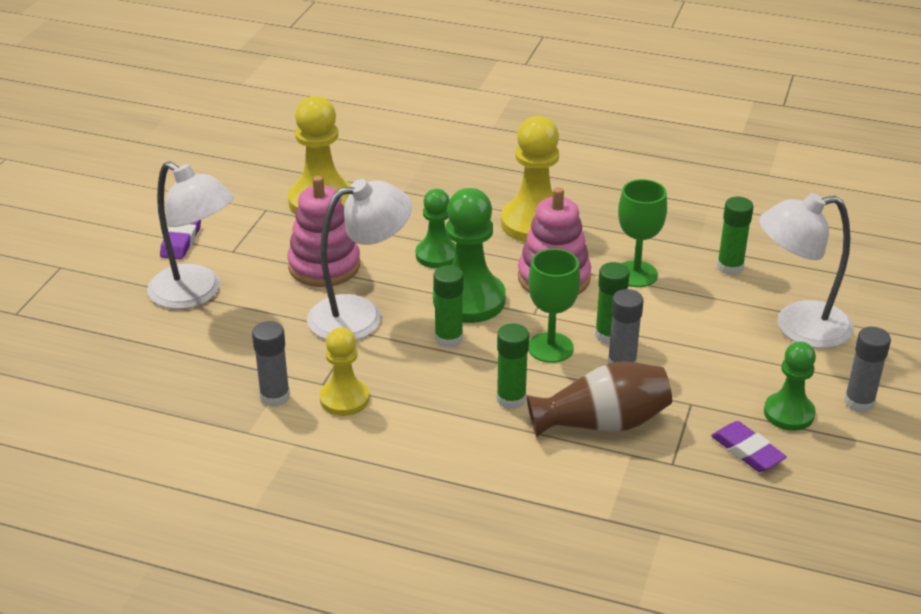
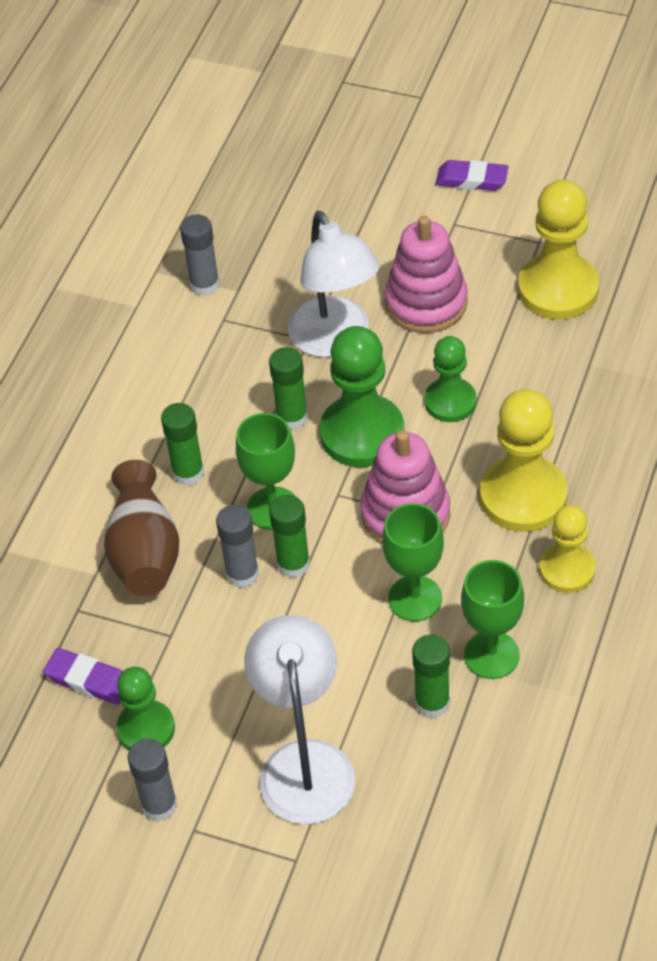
camera: 95 degrees right, 15 degrees up
white lamp [147,161,234,309] -> none
yellow pawn [320,328,369,416] -> yellow pawn moved to [540,505,596,593]
purple eraser [711,421,787,472] -> purple eraser turned 60 degrees clockwise [43,648,123,705]
none -> green goblet [461,560,524,679]

